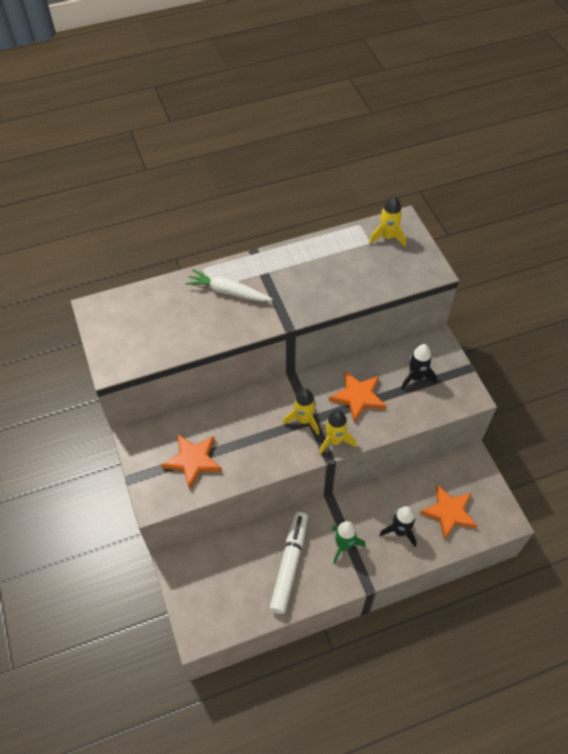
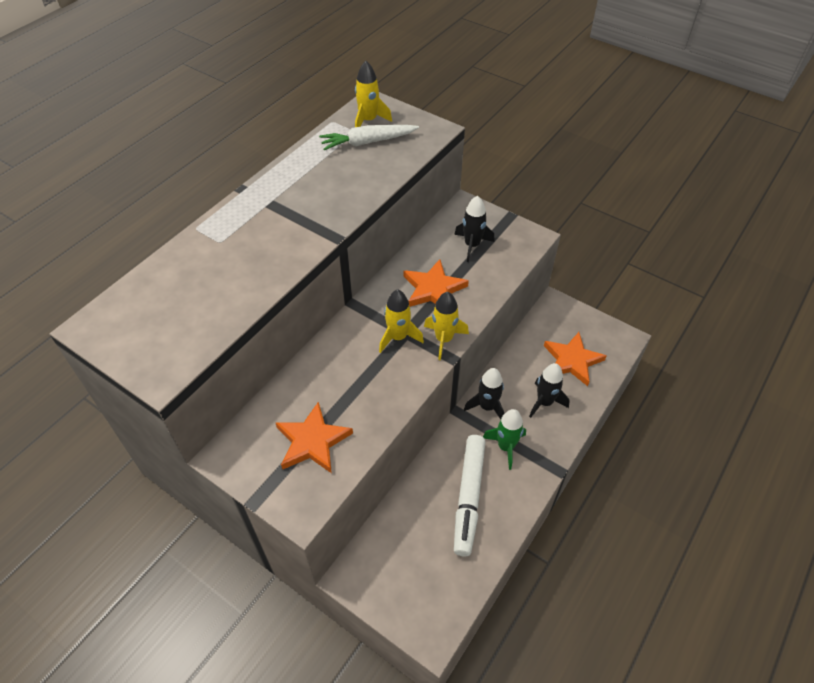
camera: 35 degrees left, 5 degrees down
white carrot [185,269,273,302] -> white carrot moved to [319,125,419,150]
white marker [269,512,308,614] -> white marker turned 150 degrees counterclockwise [454,435,486,557]
none -> black rocket [464,368,505,419]

